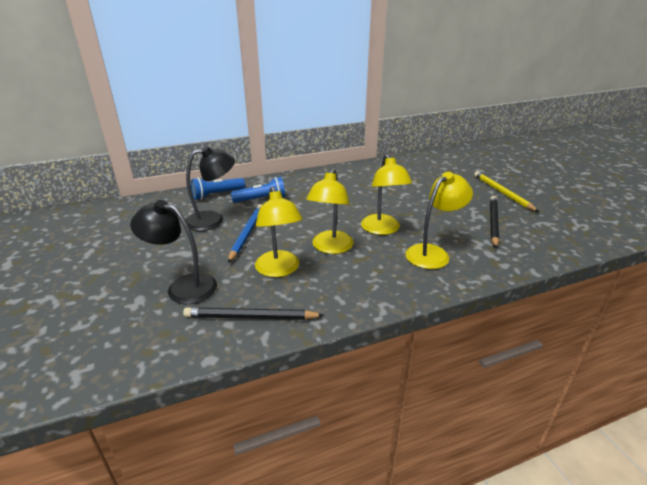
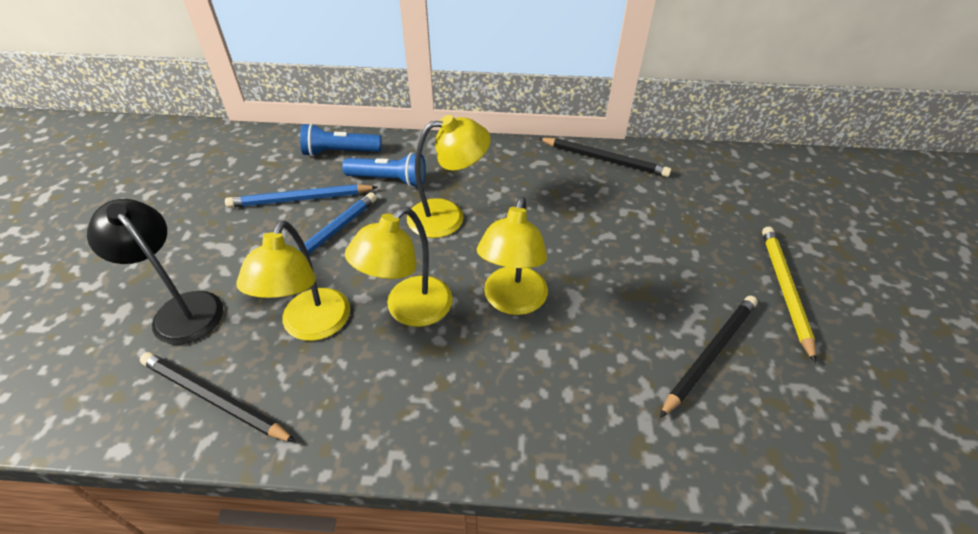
camera: 25 degrees right, 15 degrees up
black lamp [186,146,235,231] -> blue pencil [225,184,378,208]
yellow lamp [405,172,473,269] -> yellow lamp moved to [407,115,491,238]
none -> black pencil [538,138,671,177]

